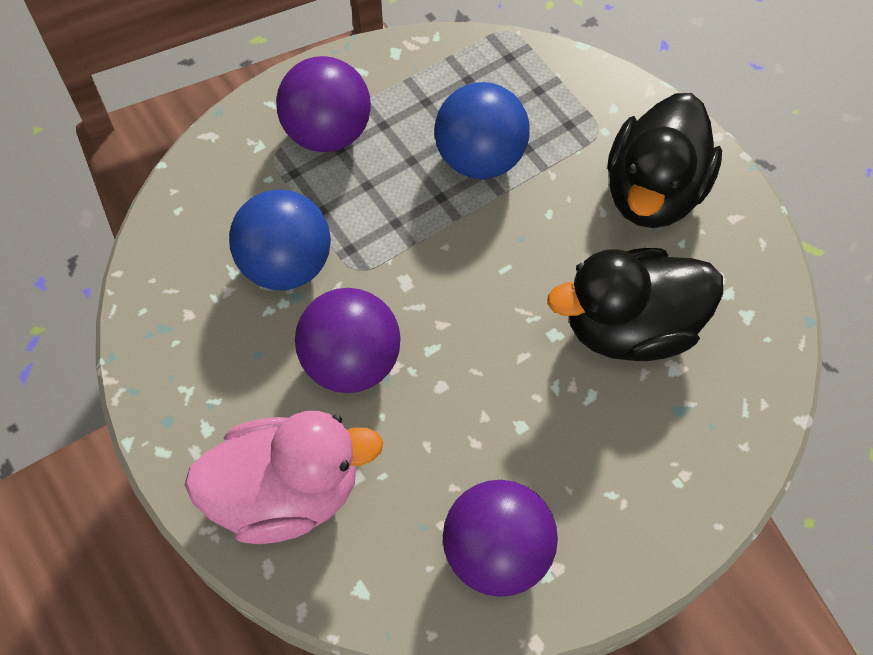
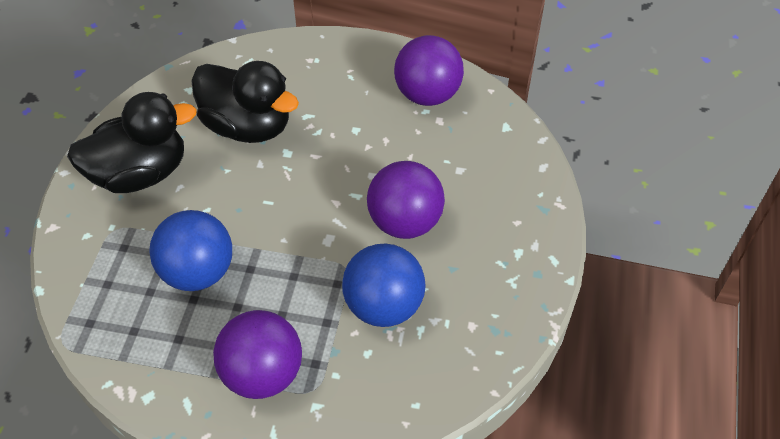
camera: 135 degrees left, 10 degrees down
pink duck [185,411,383,544] -> none

